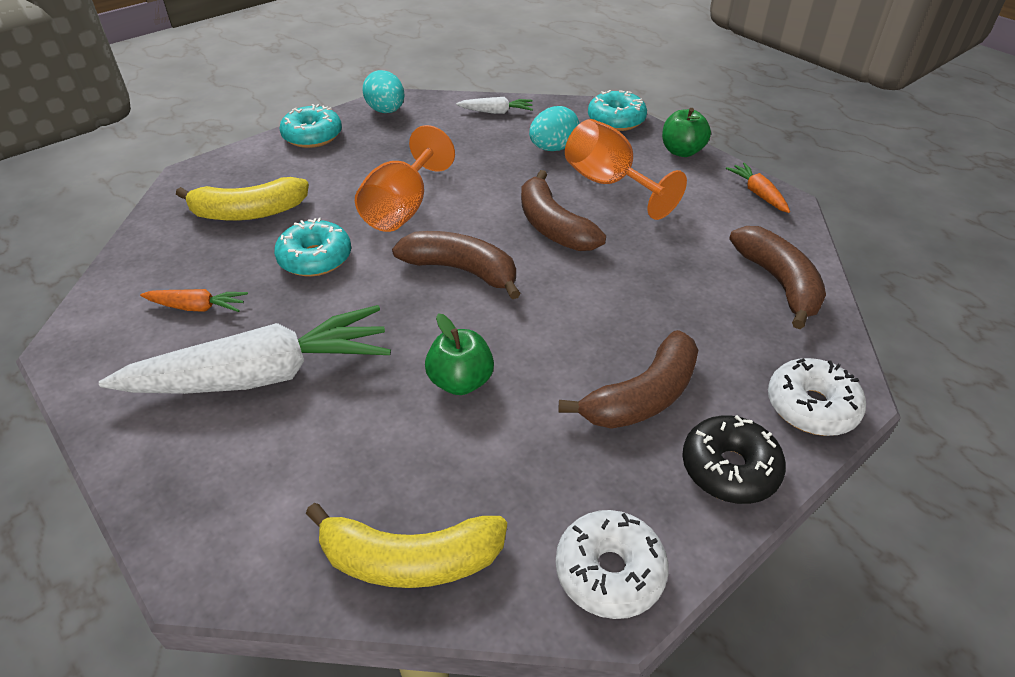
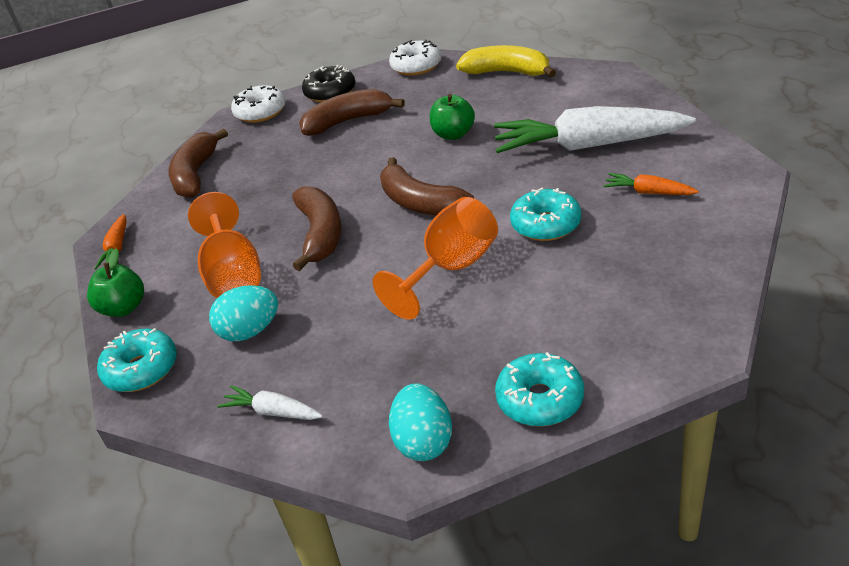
camera: 155 degrees left, 5 degrees down
yellow banana [176,177,309,221] -> none

